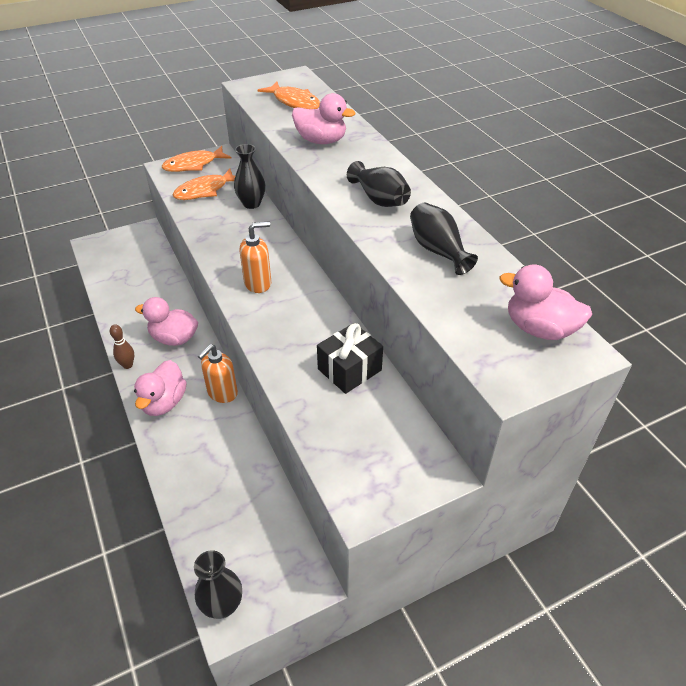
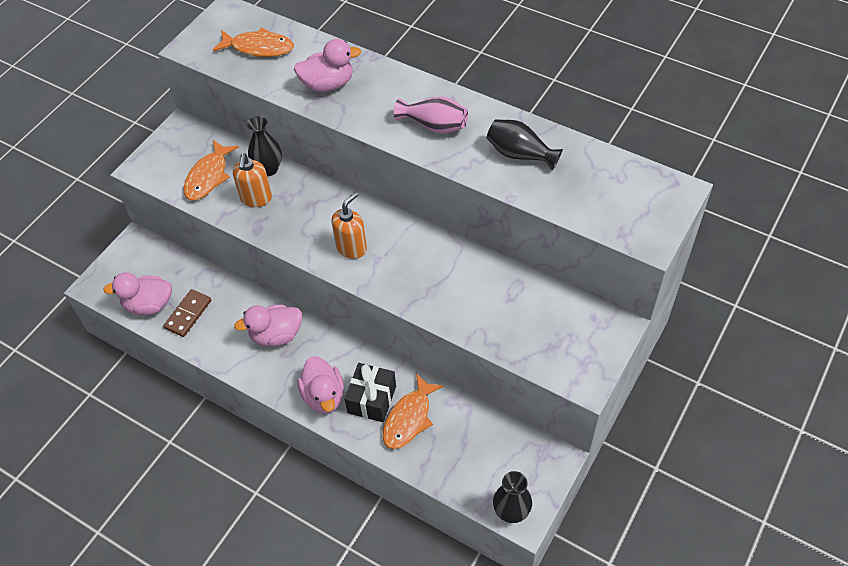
camera: 30 degrees left, 10 degrees up
brown bowling pin [110,324,134,369] -> none
orange fish [162,146,232,172] -> orange fish moved to [383,373,444,449]
orange soap dispenser [198,344,238,403] -> orange soap dispenser moved to [233,153,272,207]
black gift [317,323,383,394] -> black gift moved to [344,363,396,422]
black vase [347,161,411,207] -> pink vase [394,97,468,134]
pink duck [499,265,592,340] -> pink duck moved to [103,272,172,315]
none -> brown domino [163,289,211,337]

